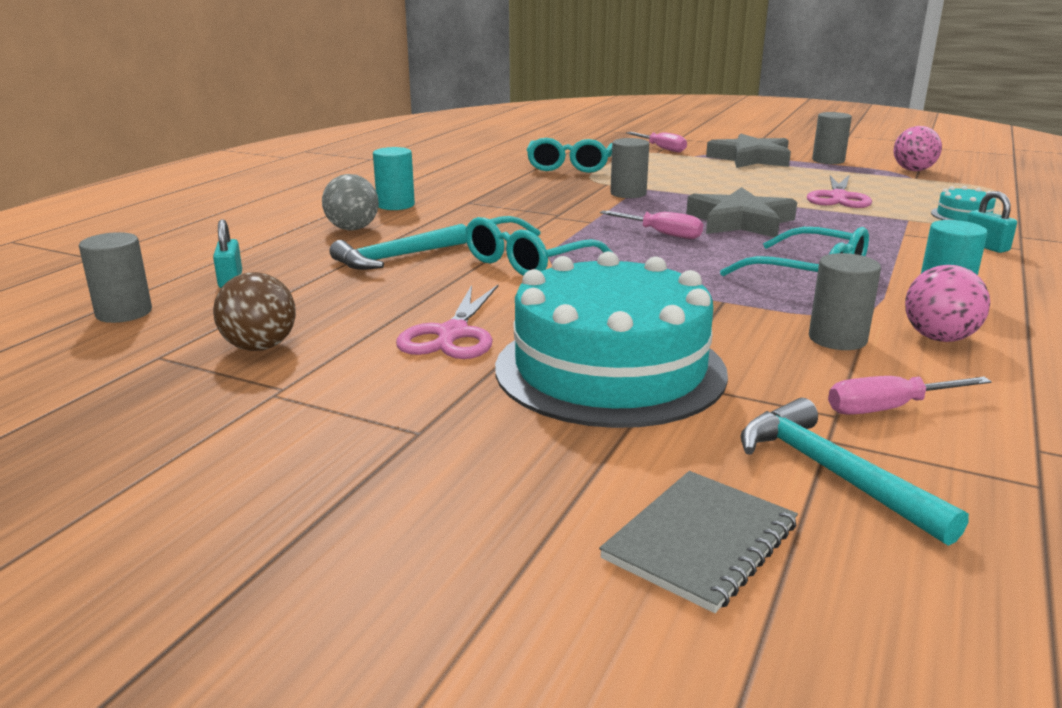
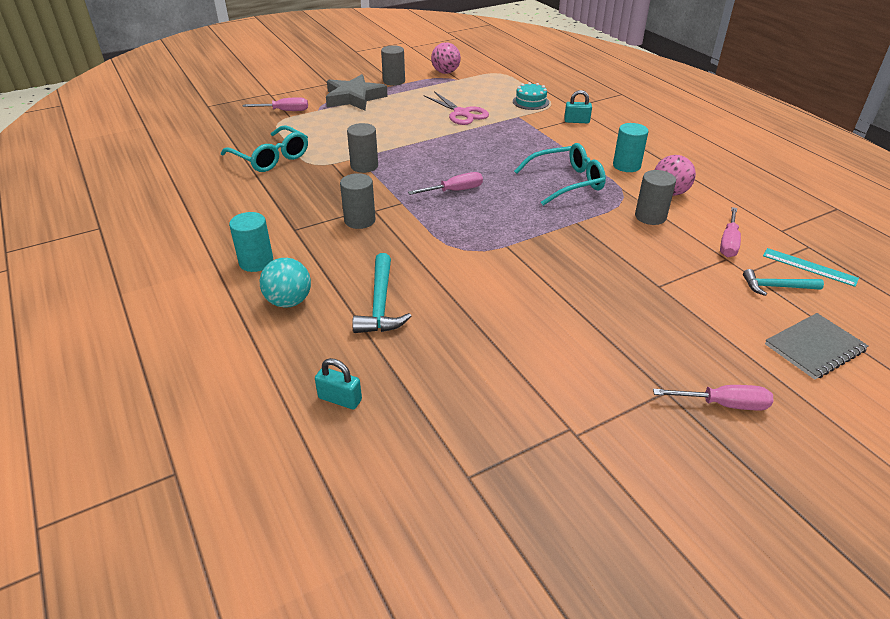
camera: 55 degrees left, 15 degrees up
grey cylinder [79,232,152,323] -> grey cylinder moved to [340,173,376,229]
brown ball [213,272,296,351] -> none
grey ball [322,174,379,231] -> turquoise ball [260,258,311,308]
pink scissors [396,285,498,359] -> none
turquoise glasses [466,216,612,276] -> none
turquoise cake [495,251,728,428] -> none
grey notebook [599,471,798,613] -> grey notebook turned 75 degrees clockwise [765,313,868,380]
grey star [686,187,797,237] -> none
turquoise hammer [740,398,969,546] -> turquoise hammer [743,269,824,296], size x0.66
none -> pink screwdriver [653,385,774,410]
none -> turquoise ruler [763,248,859,287]

